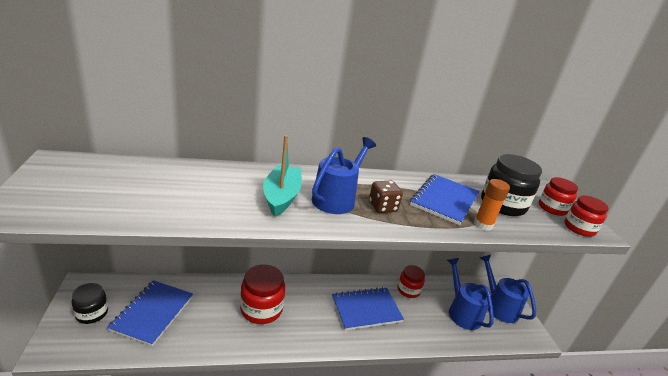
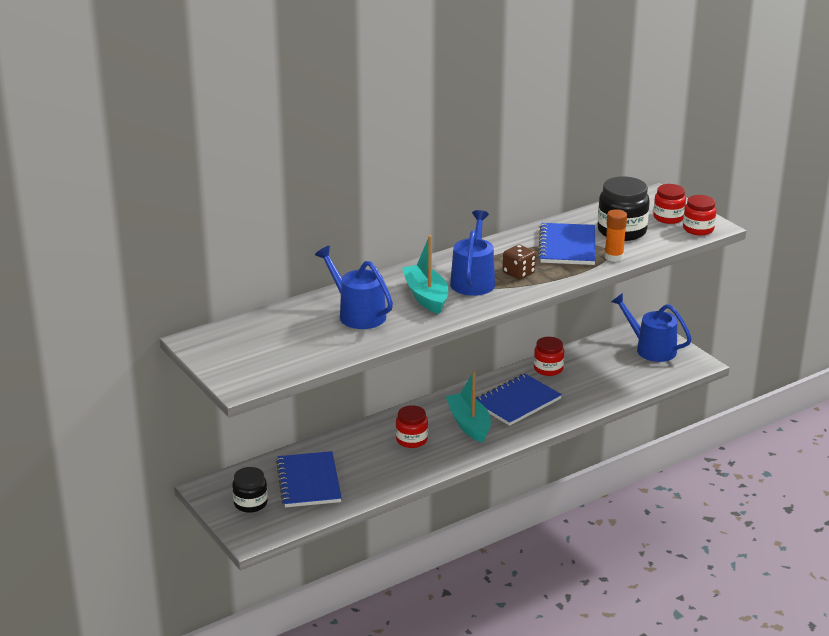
camera: 20 degrees left, 0 degrees up
red jar [240,264,285,324] -> red jar [396,405,428,448], size x0.63
blue watering can [447,258,494,330] -> blue watering can moved to [315,246,393,329]
none -> turquoise boat [446,371,491,443]

